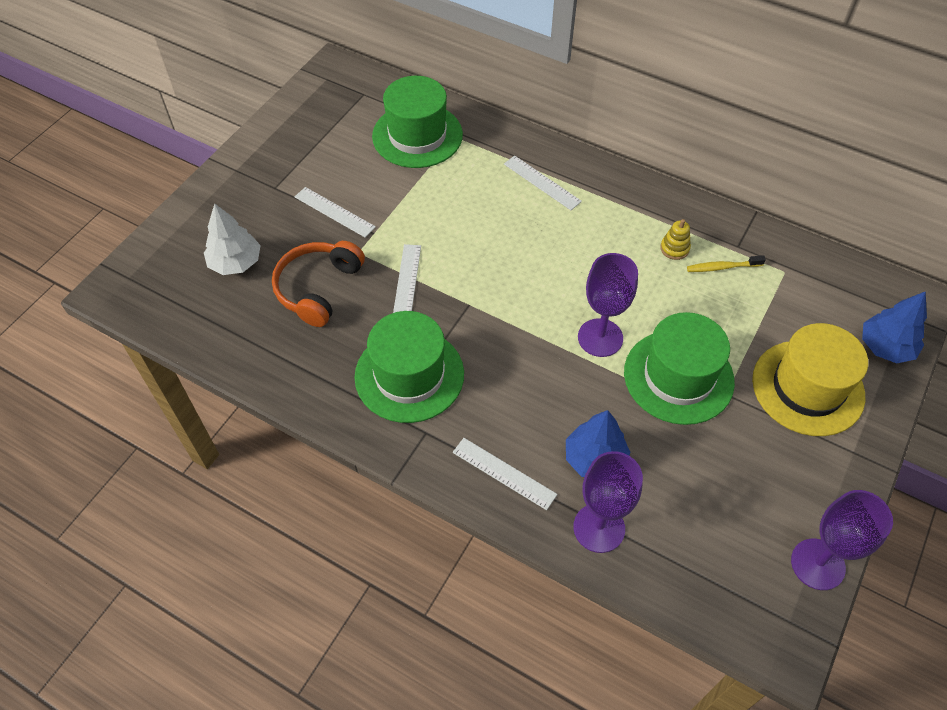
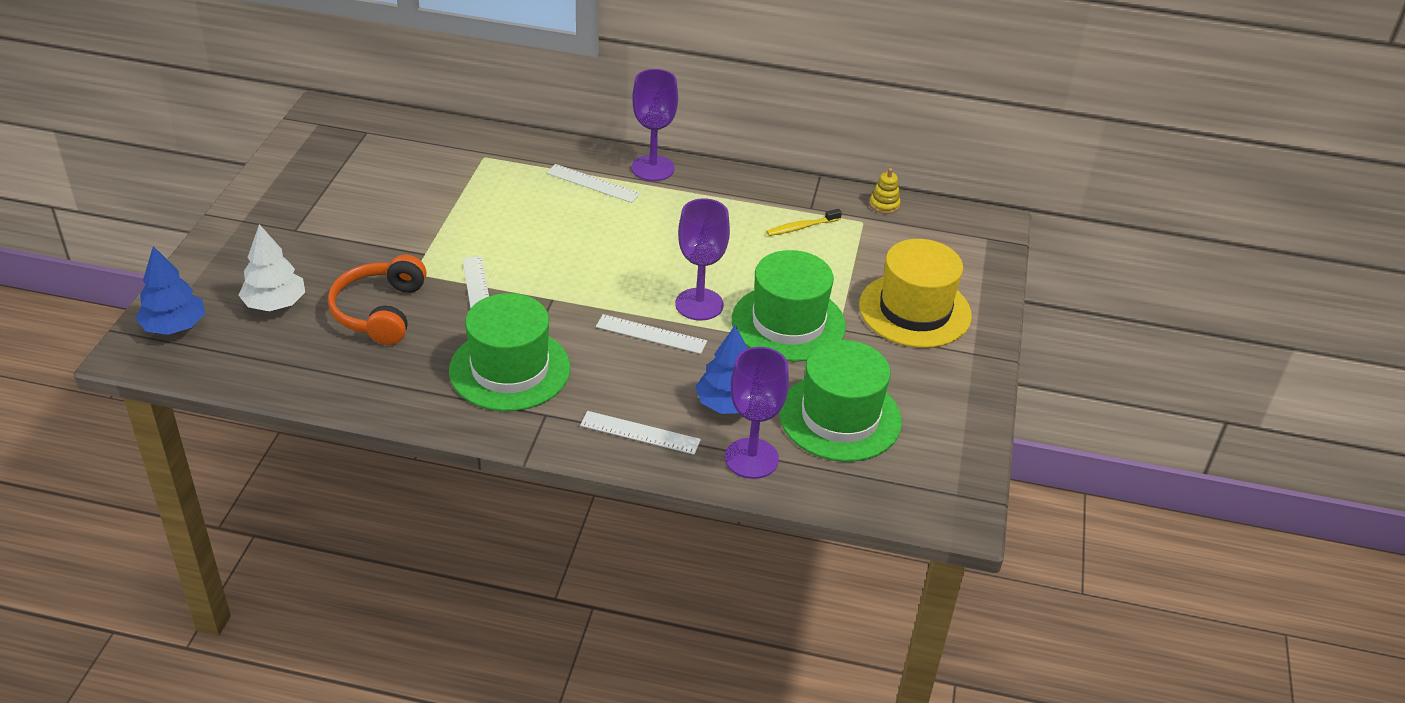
camera: 20 degrees left, 15 degrees down
white ruler [295,187,376,238] -> white ruler moved to [596,314,707,354]
green hat [372,76,463,168] -> green hat moved to [779,340,902,462]
yellow stacking toy [660,219,691,260] -> yellow stacking toy moved to [870,168,900,214]
purple goblet [791,490,893,590] -> purple goblet moved to [632,69,678,181]
blue tree [862,291,927,363] -> blue tree moved to [136,246,205,335]

